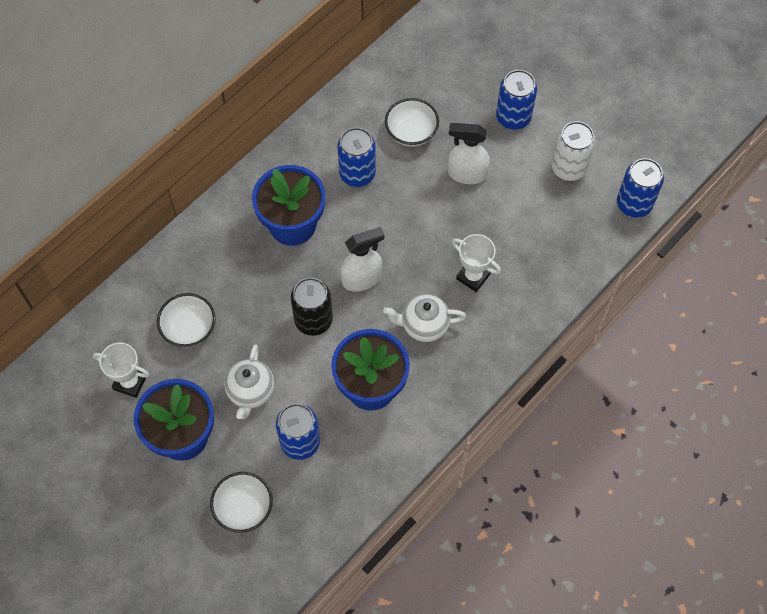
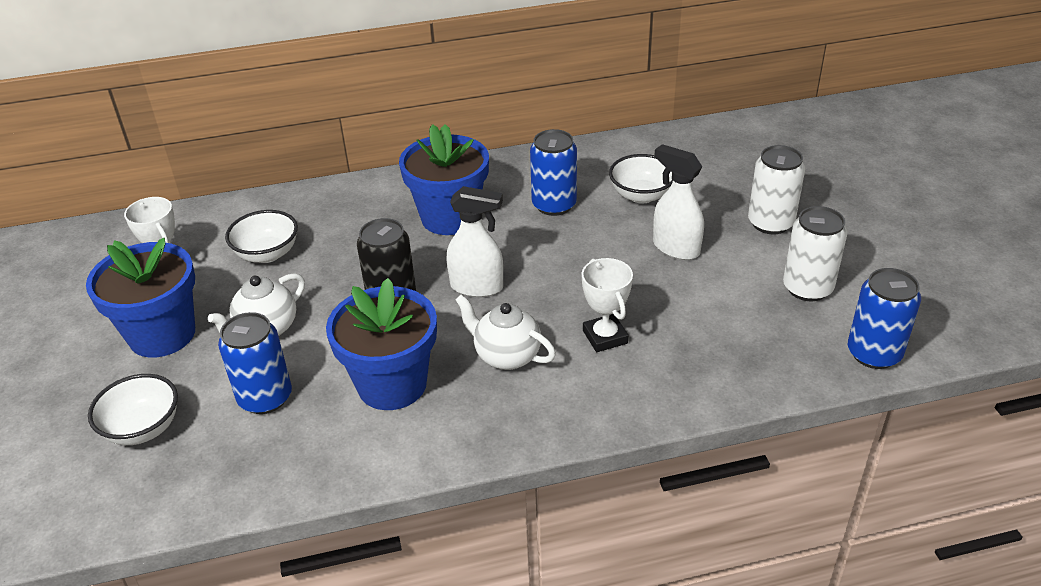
camera: 35 degrees right, 25 degrees down
blue can [496,70,537,130] -> white can [748,145,805,234]

